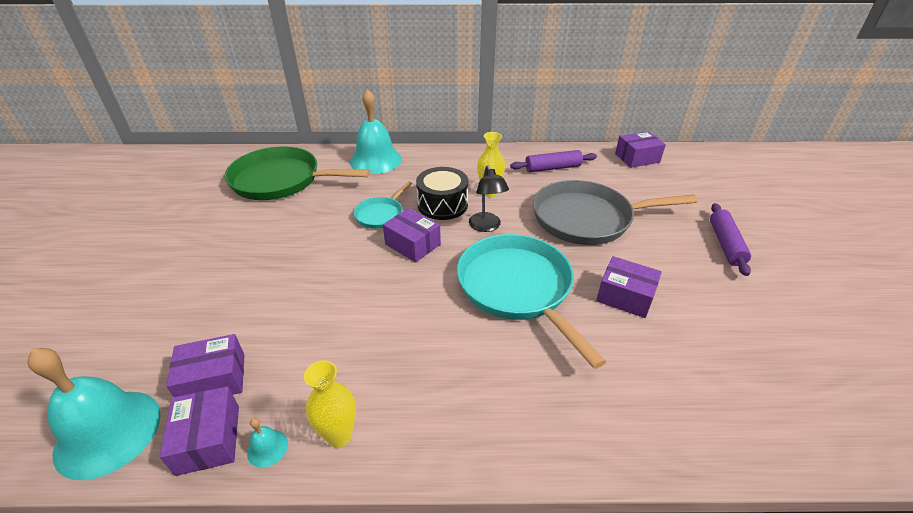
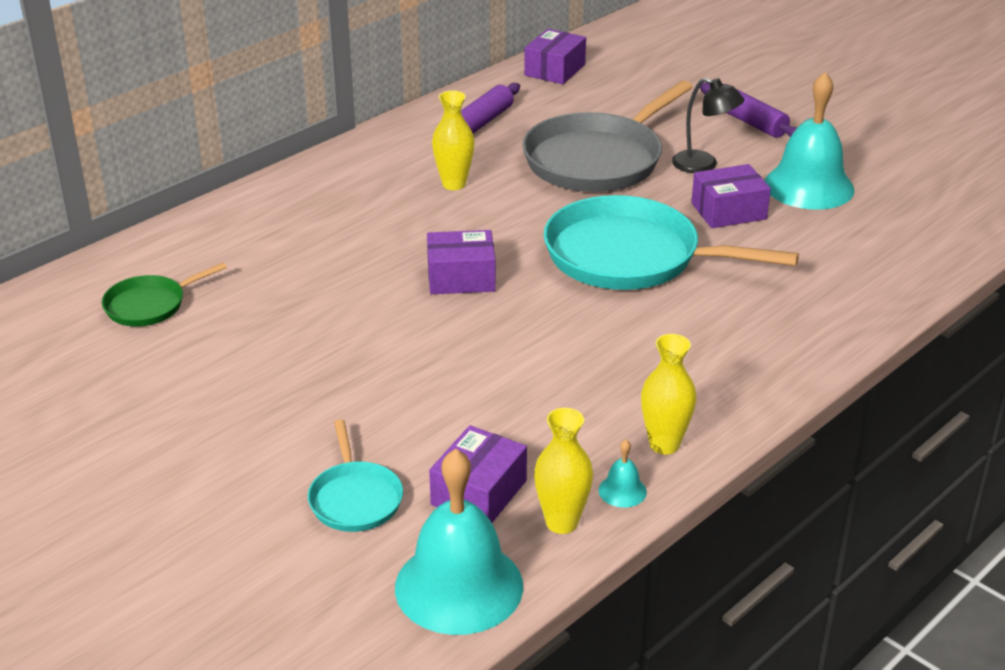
camera: 45 degrees left, 5 degrees down
purple box [160,386,239,476] -> yellow vase [534,408,593,534]
green pan [224,146,370,200] -> green pan [102,262,227,327], size x0.49
turquoise bell [350,89,402,174] -> turquoise bell moved to [764,72,854,210]
turquoise pan [354,182,412,229] -> turquoise pan moved to [308,419,403,532]
black drum [416,167,468,220] -> none
black lamp [469,165,509,232] -> black lamp moved to [672,78,744,173]

